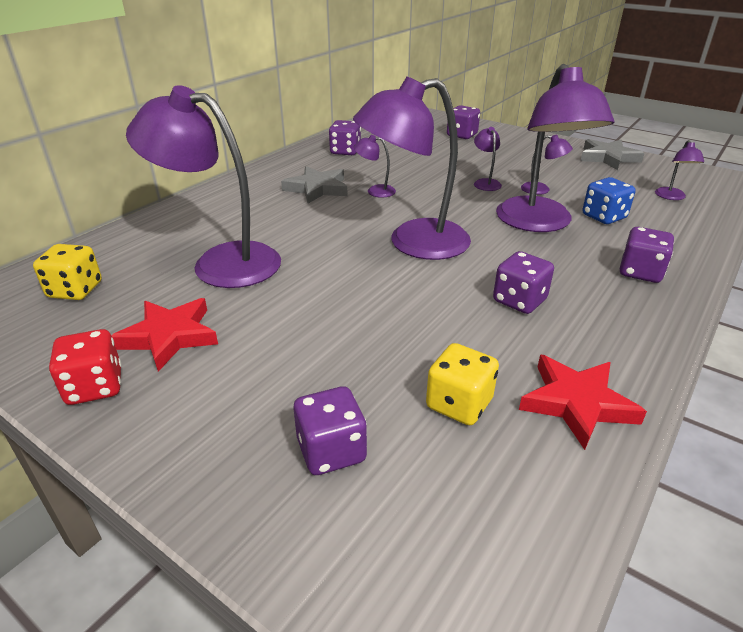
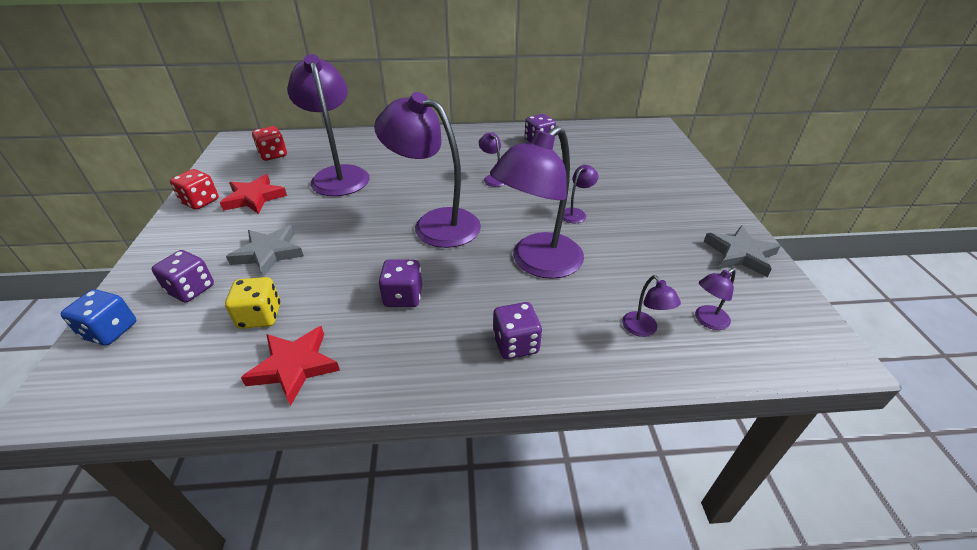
camera: 50 degrees right, 5 degrees up
yellow dice [33,244,102,300] -> red dice [252,126,287,161]
grey star [281,166,348,204] -> grey star moved to [226,226,304,277]
purple dice [447,105,480,139] -> none
purple lamp [521,135,573,195] -> purple lamp moved to [622,275,681,337]
blue dice [582,177,636,224] -> blue dice moved to [61,289,136,346]

